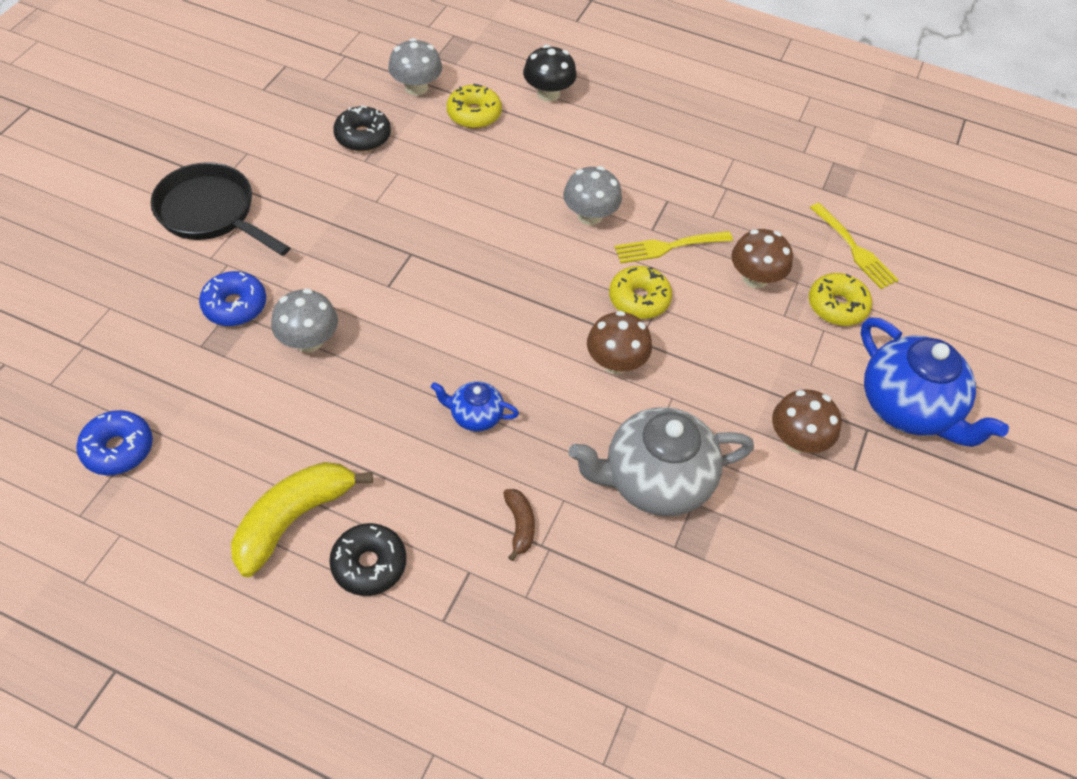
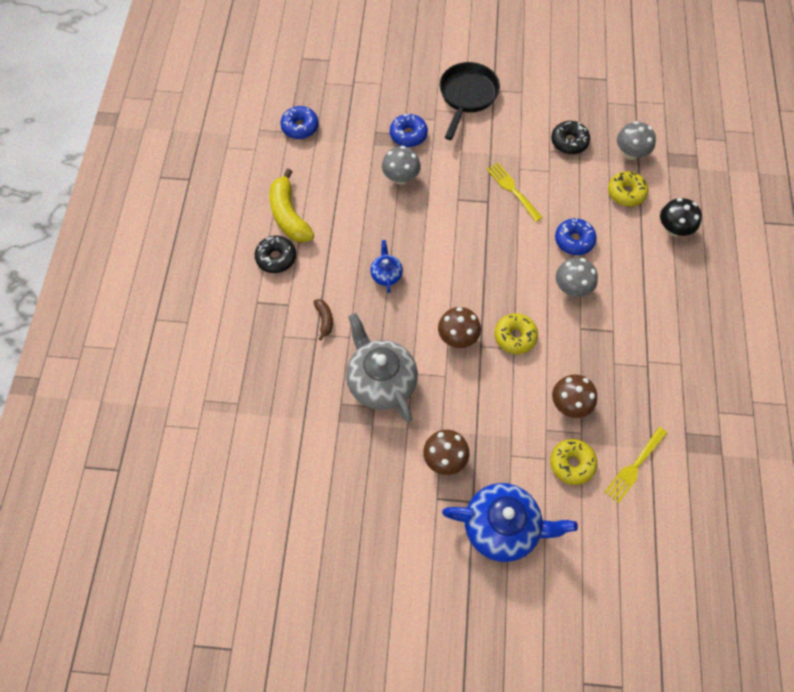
camera: 75 degrees right, 10 degrees up
yellow banana [231,462,373,577] -> yellow banana turned 135 degrees counterclockwise [269,168,314,243]
brown banana [503,489,535,561] -> brown banana turned 75 degrees counterclockwise [314,299,333,341]
yellow fork [615,231,733,263] -> yellow fork moved to [486,163,543,222]
blue teapot [861,317,1009,447] -> blue teapot turned 120 degrees counterclockwise [442,483,578,562]
none -> blue donut [555,218,597,255]

